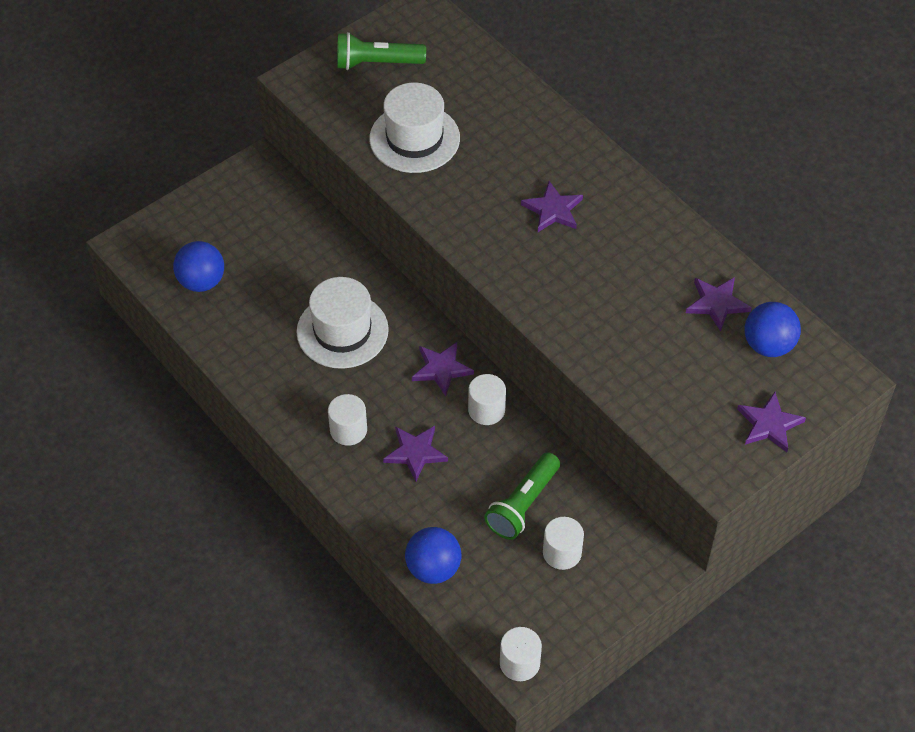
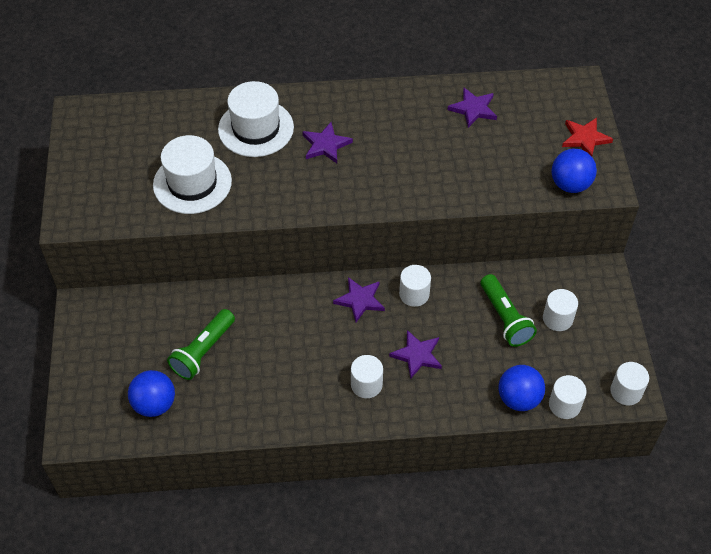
camera: 55 degrees left, 0 degrees up
white hat [297,277,389,369] -> white hat moved to [218,81,294,157]
green flashlight [337,32,426,70] -> green flashlight moved to [167,309,235,380]
purple star [737,392,806,452] -> red star [562,118,613,156]
blue ball [744,302,801,357] -> blue ball moved to [551,149,597,193]
none -> white cylinder [549,375,587,419]

